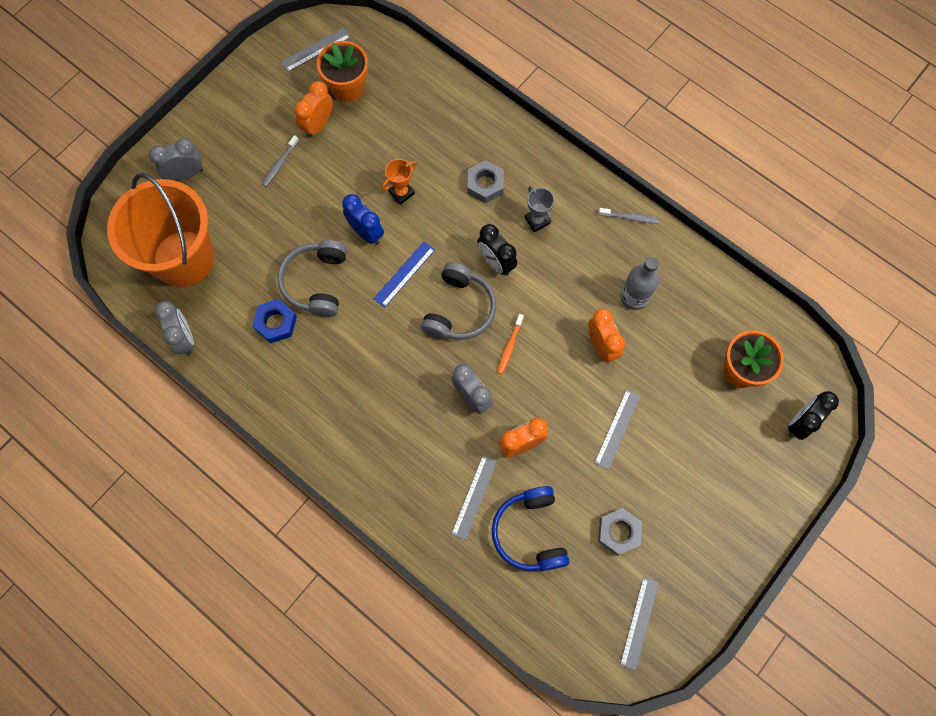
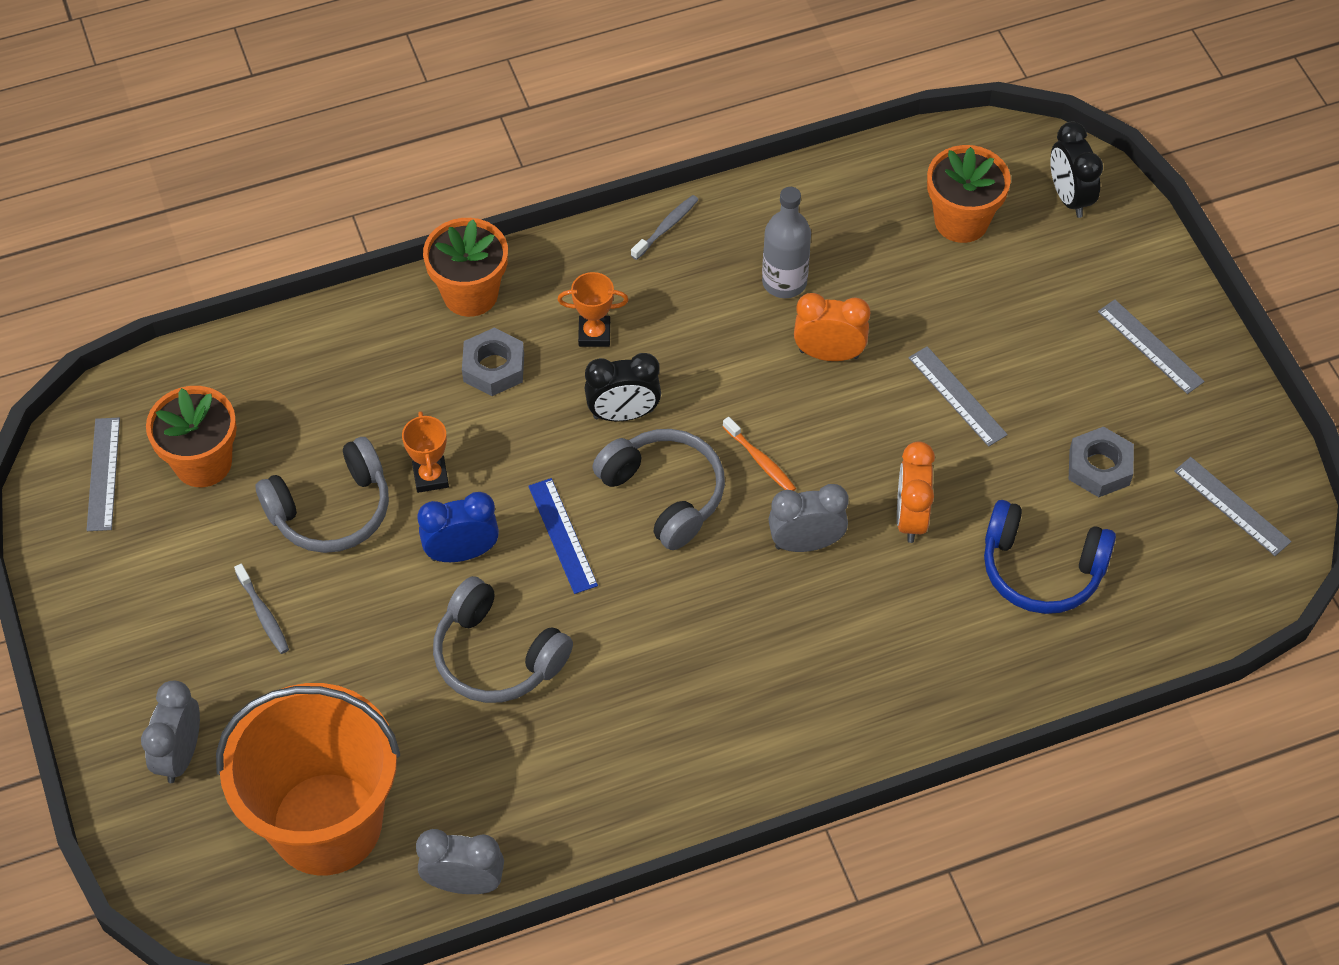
camera: 60 degrees left, 15 degrees down
blue nut [252,299,297,343] -> none
orange clock [294,81,333,138] -> none
grey ruler [451,455,497,540] -> grey ruler moved to [1098,299,1205,394]
grey trophy [525,186,554,232] -> orange trophy [557,272,629,347]
none -> grey headphones [256,437,389,553]
none -> orange flower pot [423,218,508,317]

